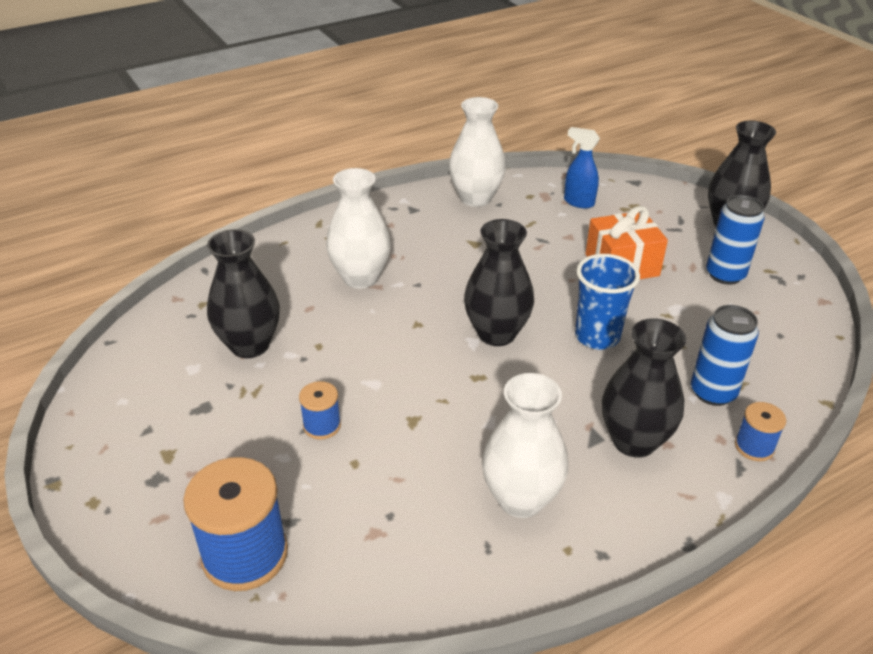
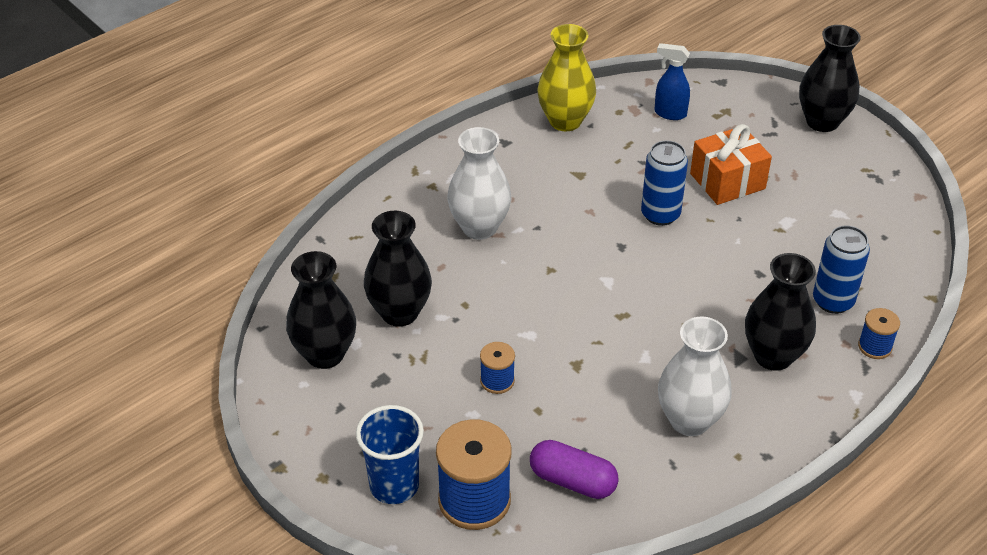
camera: 10 degrees left, 5 degrees up
white vase [449,97,506,207] -> yellow vase [537,24,596,131]
black vase [464,219,534,346] -> black vase moved to [286,251,356,369]
blue cup [575,254,640,349] -> blue cup moved to [356,405,424,504]
blue can [706,195,765,285] -> blue can moved to [641,140,688,226]
none -> purple capsule [530,440,619,499]

